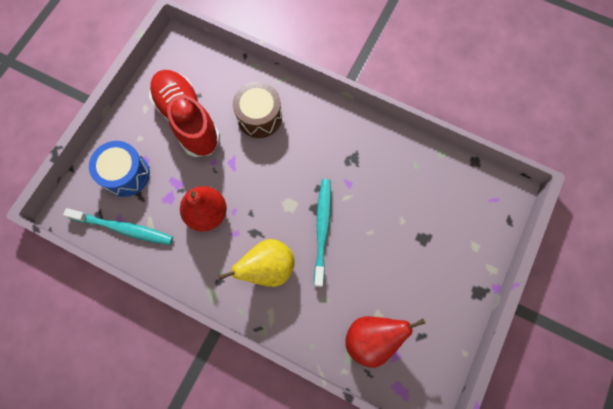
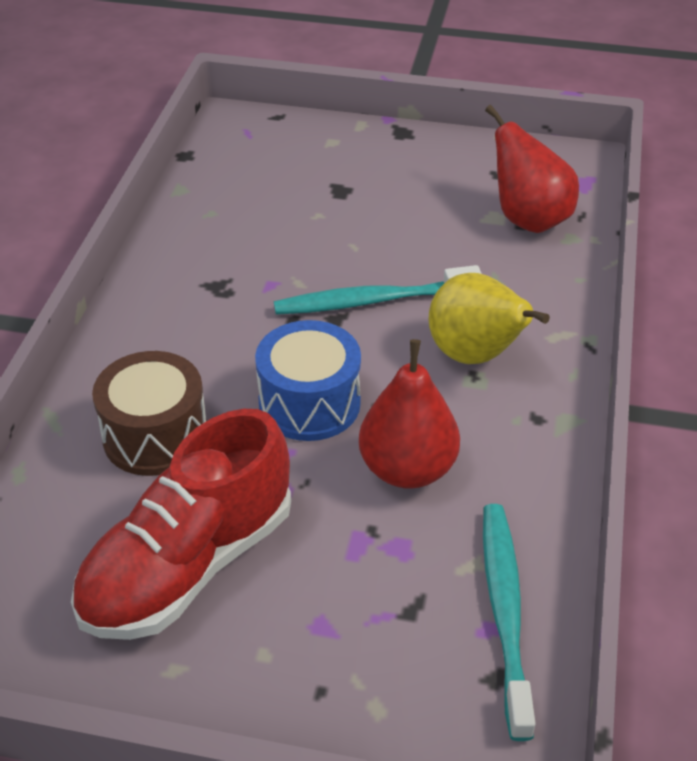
camera: 105 degrees left, 30 degrees down
blue drum [89,141,150,197] -> blue drum moved to [255,320,361,441]

